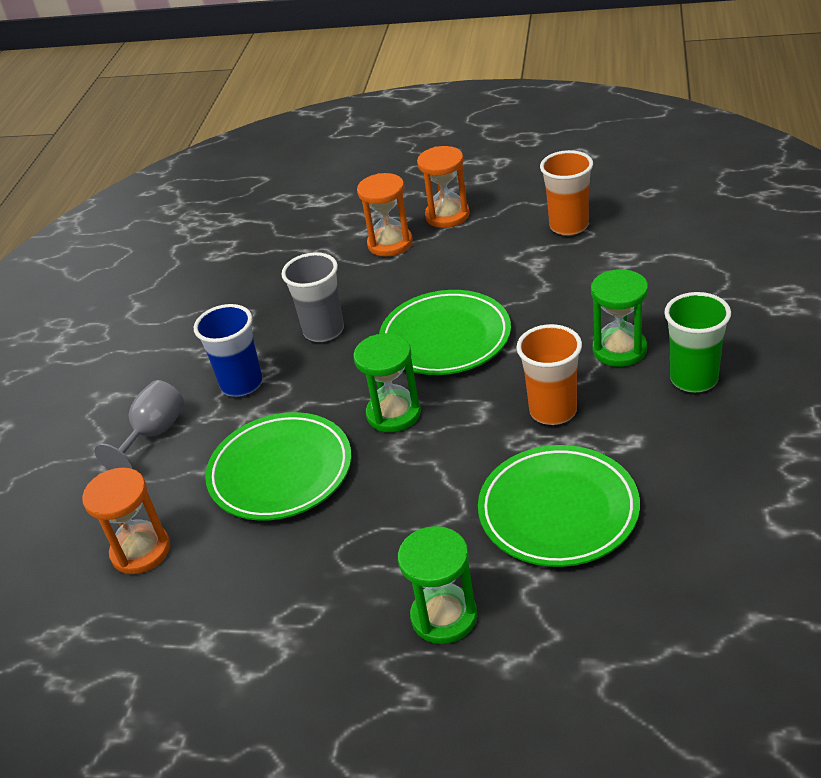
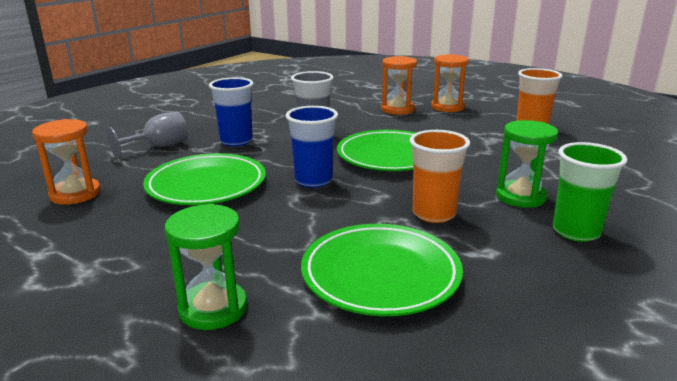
camera: 20 degrees right, 15 degrees down
green hourglass [354,333,421,432] -> blue cup [285,106,338,188]

